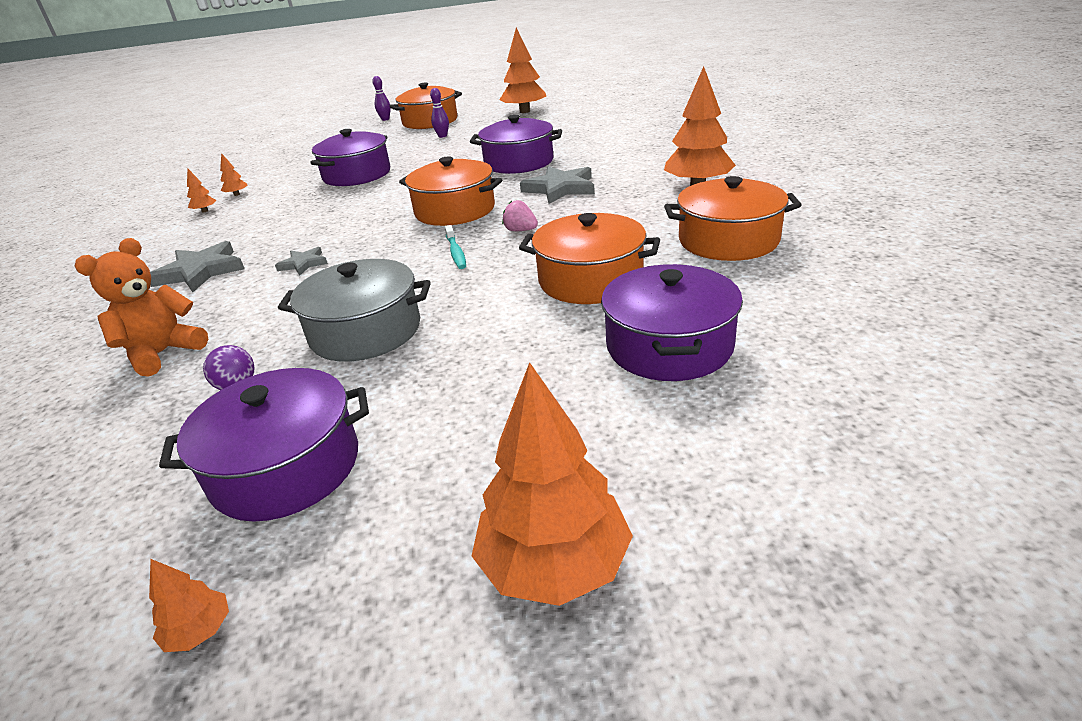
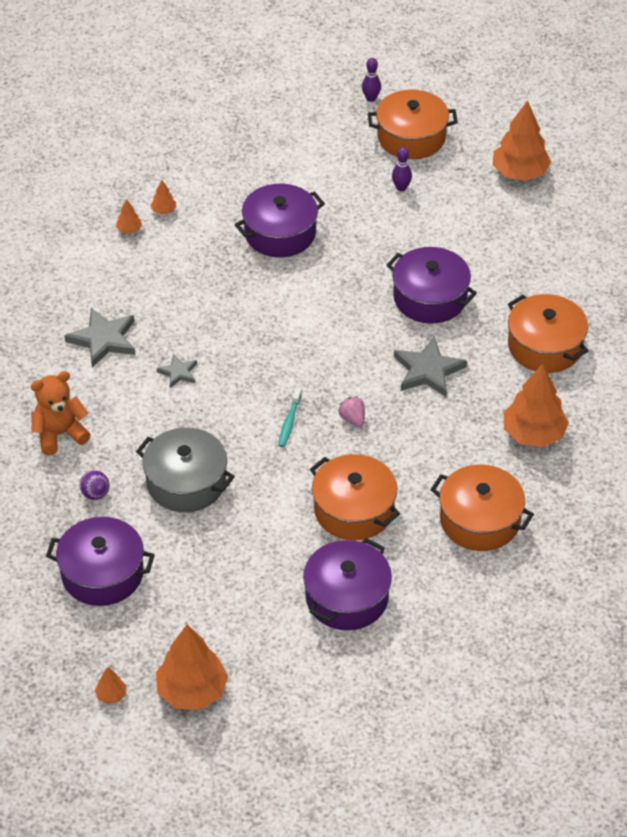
camera: 25 degrees right, 15 degrees up
orange tree [149,559,229,652] -> orange tree moved to [95,667,126,704]
orange pot [399,156,502,226] -> orange pot moved to [508,294,589,373]

